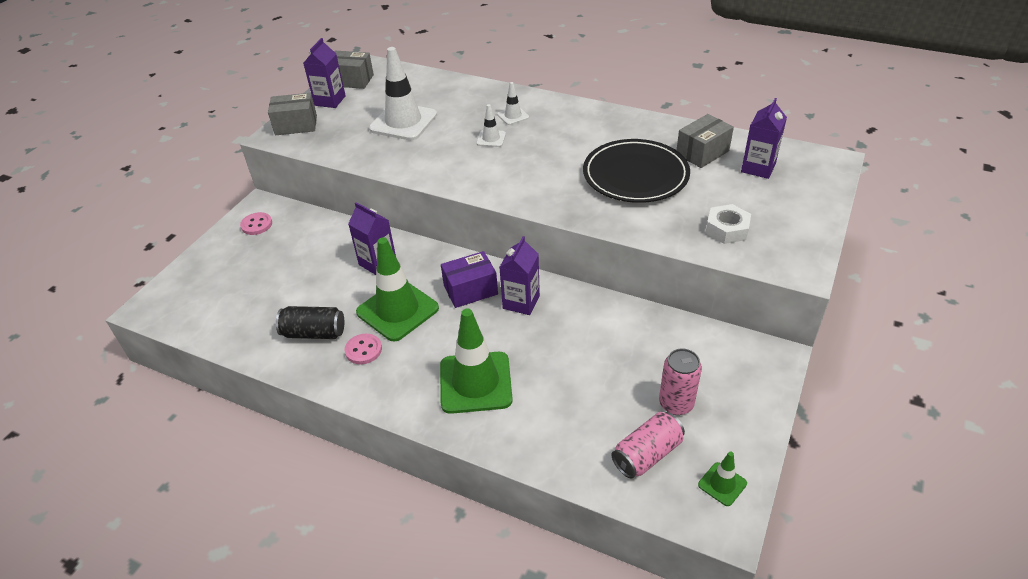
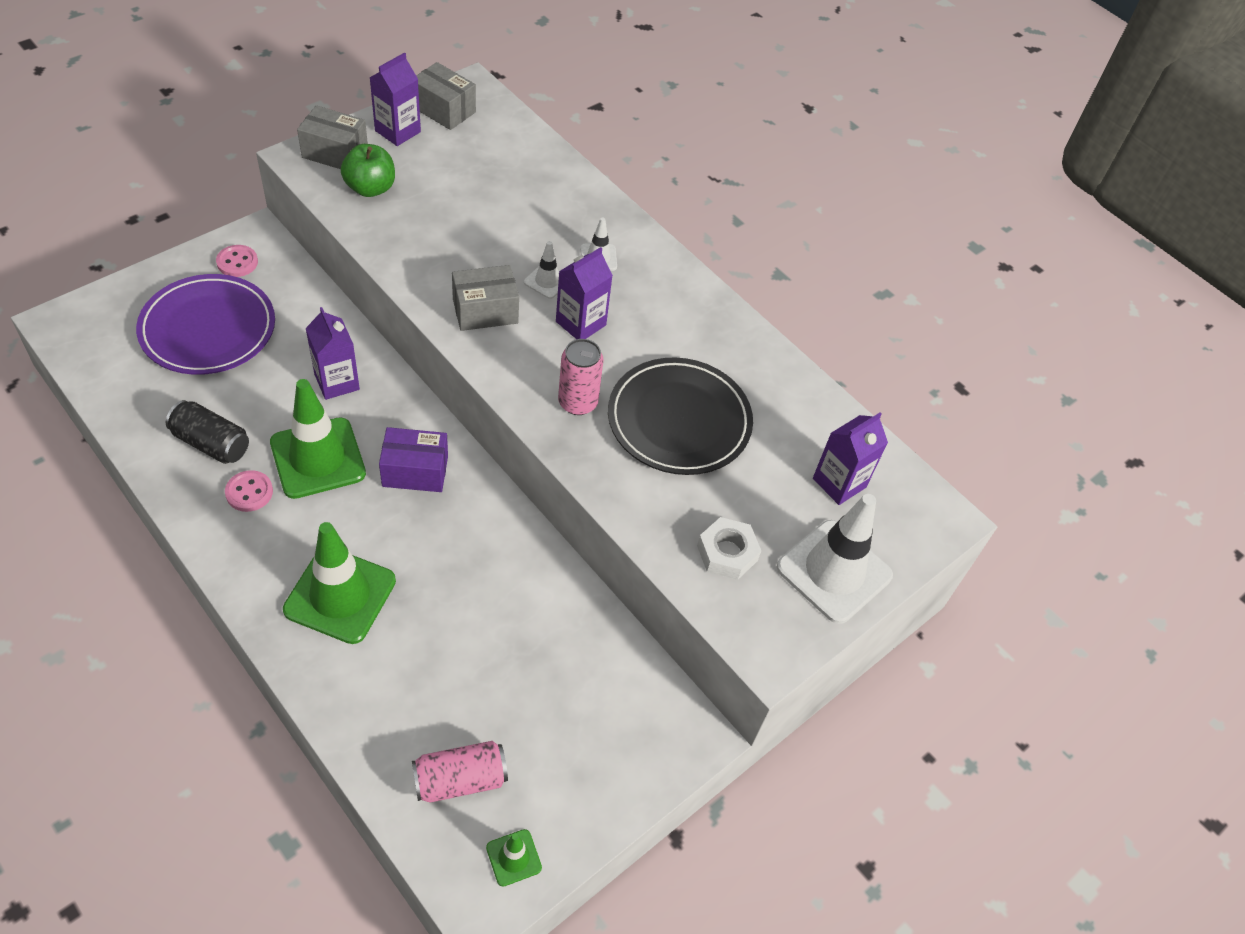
camera: 15 degrees right, 10 degrees up
white traffic cone [369,47,437,140] -> white traffic cone moved to [777,494,893,624]
purple carton [499,236,540,315] -> purple carton moved to [556,247,613,339]
pink can [659,348,702,415] -> pink can moved to [558,339,604,415]
grey box [677,114,734,168] -> grey box moved to [452,265,519,331]
none -> purple plate [136,274,275,375]
none -> green apple [341,144,395,197]

